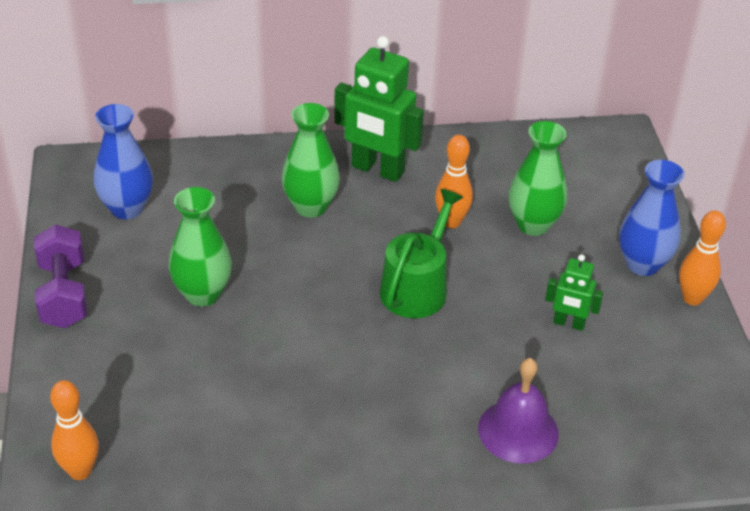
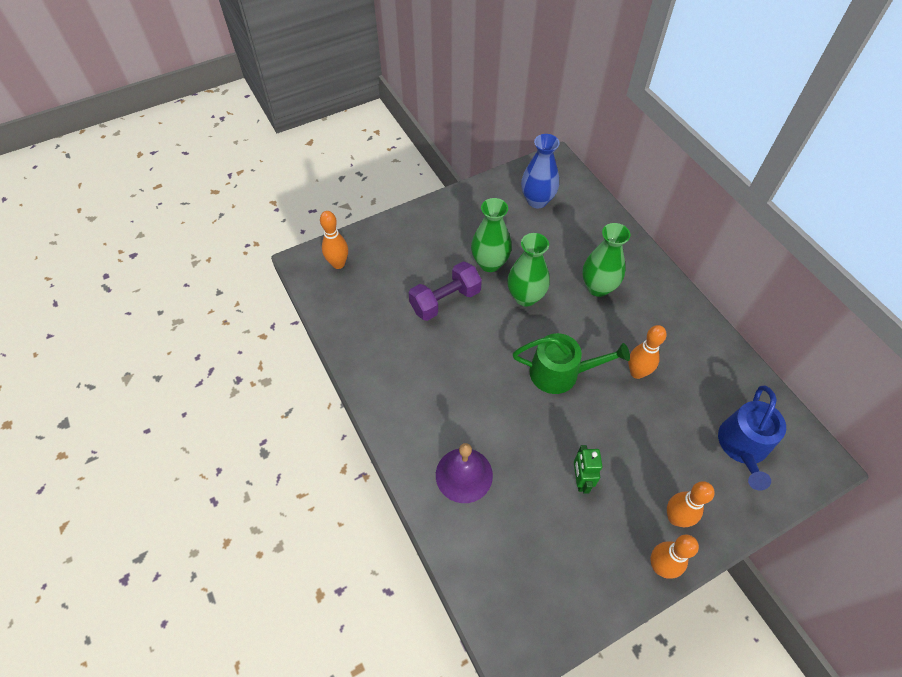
camera: 70 degrees right, 15 degrees up
purple dumbbell [34,224,87,328] -> purple dumbbell moved to [409,262,482,321]
green robot [334,36,424,182] -> none
green vase [509,121,567,236] -> green vase moved to [507,233,550,307]
blue vase [619,160,684,276] -> orange bowling pin [667,481,715,527]
none -> blue watering can [718,385,786,490]

